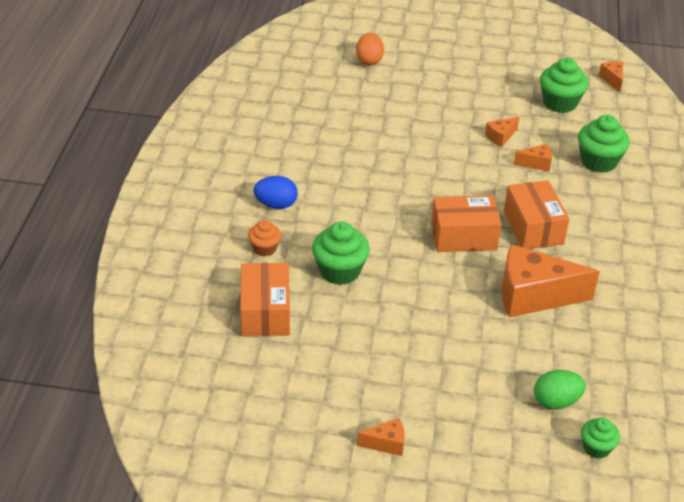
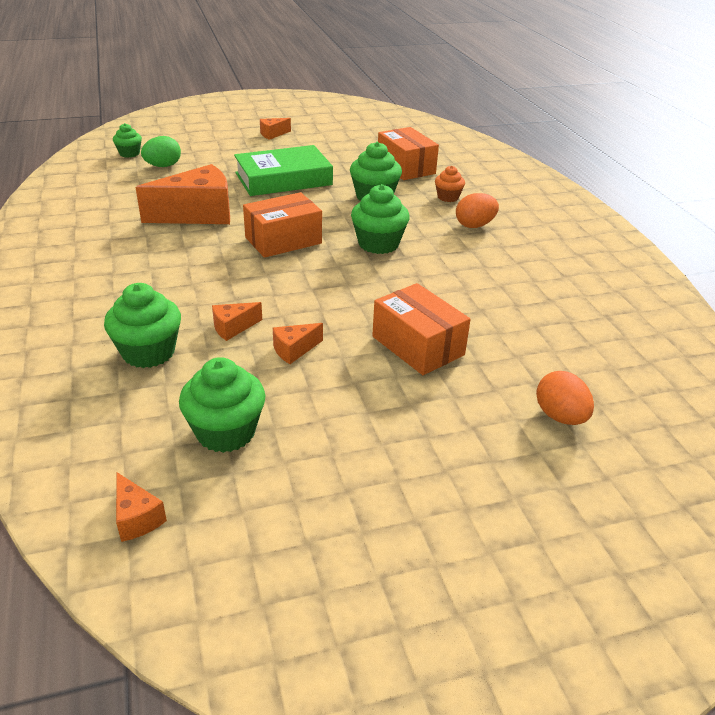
camera: 155 degrees right, 5 degrees down
blue egg [253,176,298,209] -> orange egg [456,193,499,228]
orange cheese [485,117,519,147] -> orange cheese turned 150 degrees counterclockwise [273,323,323,364]
orange box [504,180,569,249] -> orange box moved to [372,283,471,375]
none -> green book [234,145,333,196]
none -> green cupcake [351,184,410,254]

